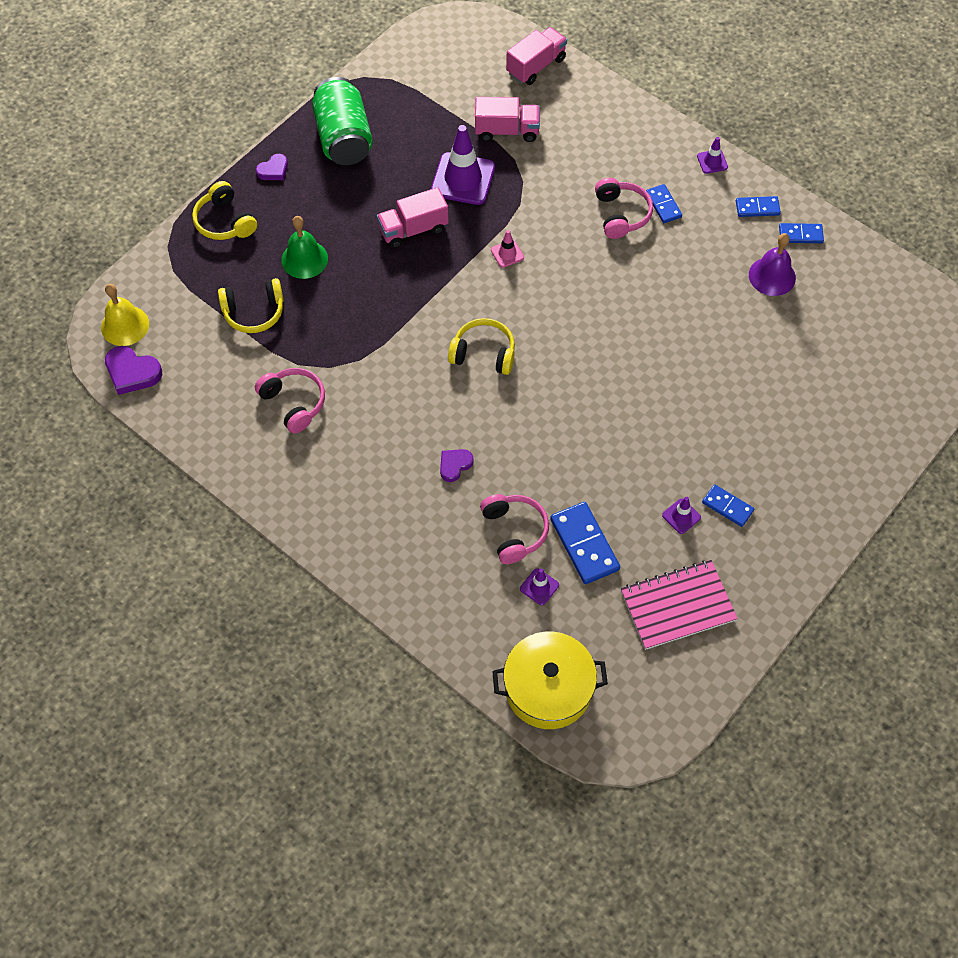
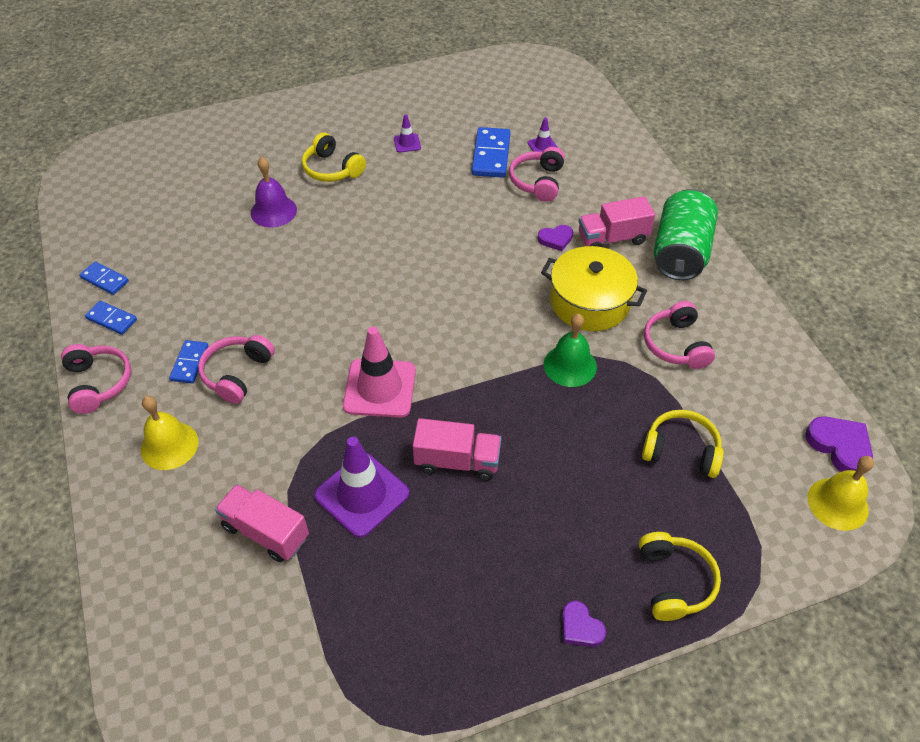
camera: 150 degrees left, 10 degrees down
purple heart [256,154,288,180] -> purple heart turned 120 degrees counterclockwise [562,601,606,647]
green bell [281,216,328,279] -> green bell moved to [544,314,597,387]
green can [312,77,373,165] -> green can moved to [654,189,718,280]
yellow headphones [448,318,515,375] -> yellow headphones moved to [302,132,366,182]
pink traffic cone [491,230,524,268] -> pink traffic cone [343,327,416,418], size x2.13
yellow pot [492,632,608,729] -> yellow pot moved to [541,246,647,331]
pink truck [506,27,567,85] -> pink truck moved to [579,196,655,247]
pink notebook [621,560,738,650] -> none
purple traffic cone [697,137,728,174] -> pink headphones [61,344,131,414]
blue domino [702,484,754,527] -> none
purple bell [749,233,796,296] -> purple bell moved to [251,157,297,228]
none -> yellow bell [141,396,198,470]

